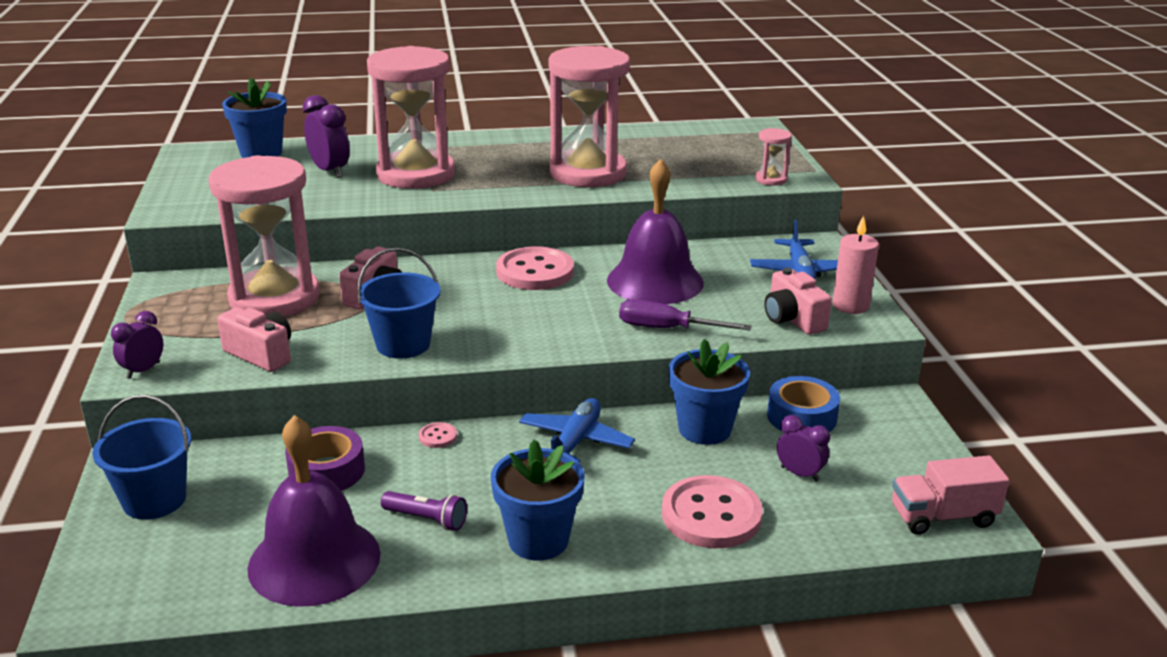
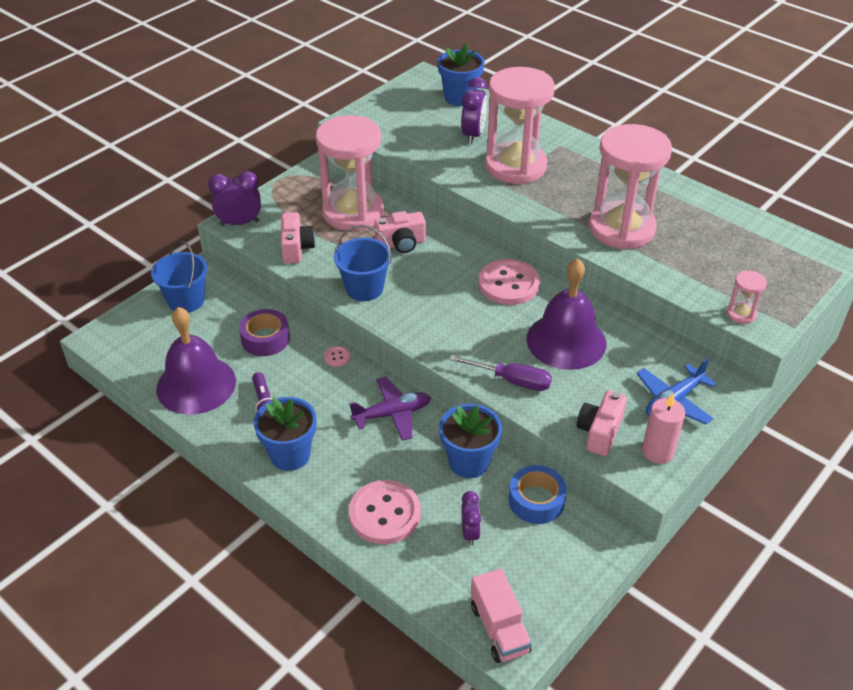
camera: 50 degrees right, 15 degrees up
purple clock [111,311,164,379] -> purple clock [208,171,261,226], size x1.55
blue plane [519,398,635,463] -> purple plane [349,377,431,441]
purple screwdriver [619,299,752,331] -> purple screwdriver turned 135 degrees clockwise [449,355,552,391]
pink truck [892,455,1009,535] -> pink truck turned 150 degrees counterclockwise [471,569,532,663]

